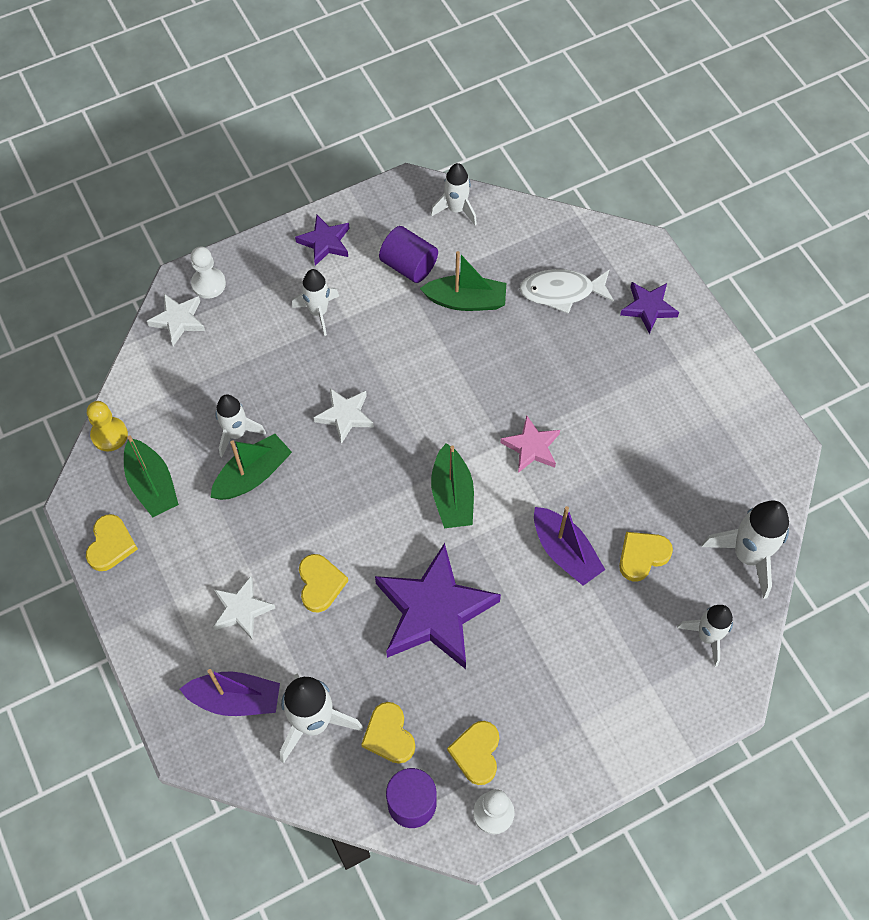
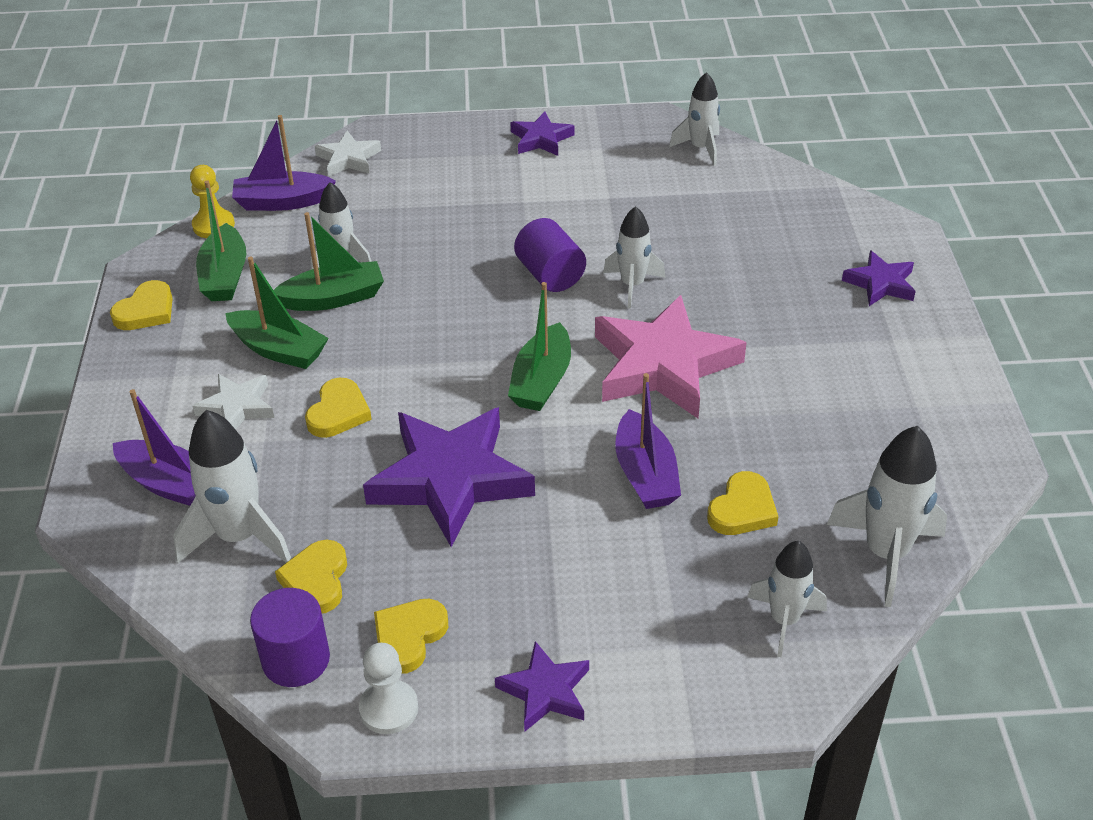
camera: 25 degrees right, 20 degrees down
white pawn [191,247,226,299] -> none
white rocket [292,269,339,336] -> white rocket moved to [603,206,665,309]
white star [314,388,374,444] -> none
purple cylinder [379,226,438,283] -> purple cylinder moved to [514,218,586,292]
green boat [420,251,506,311] -> green boat moved to [225,257,329,369]
pink star [500,415,560,473] -> pink star [595,295,747,418], size x1.98
white fish [519,269,614,314] -> none
yellow heart [619,532,673,581] -> yellow heart turned 135 degrees clockwise [707,471,778,535]
none -> purple boat [232,115,336,211]
none -> purple star [495,641,589,732]

